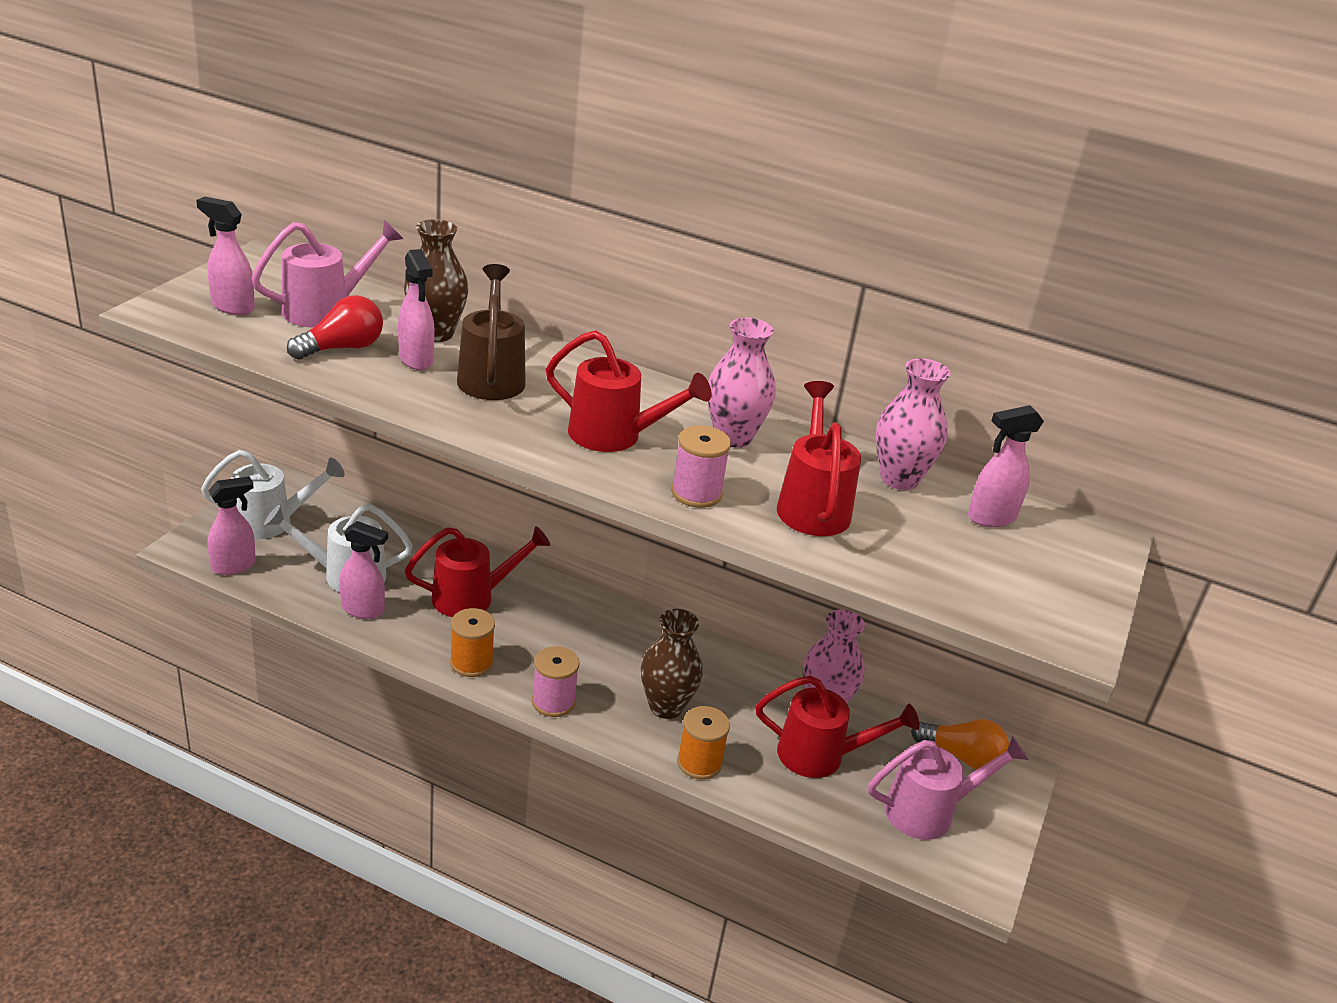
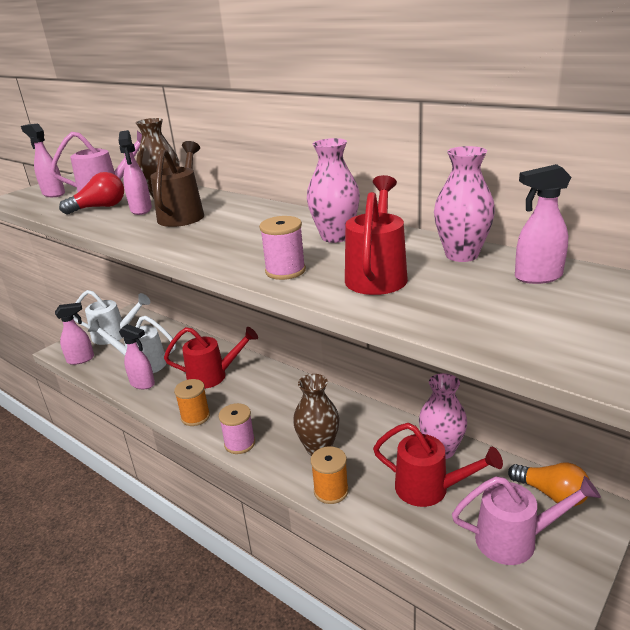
camera: 20 degrees right, 5 degrees down
red watering can [546,330,711,452] -> none

